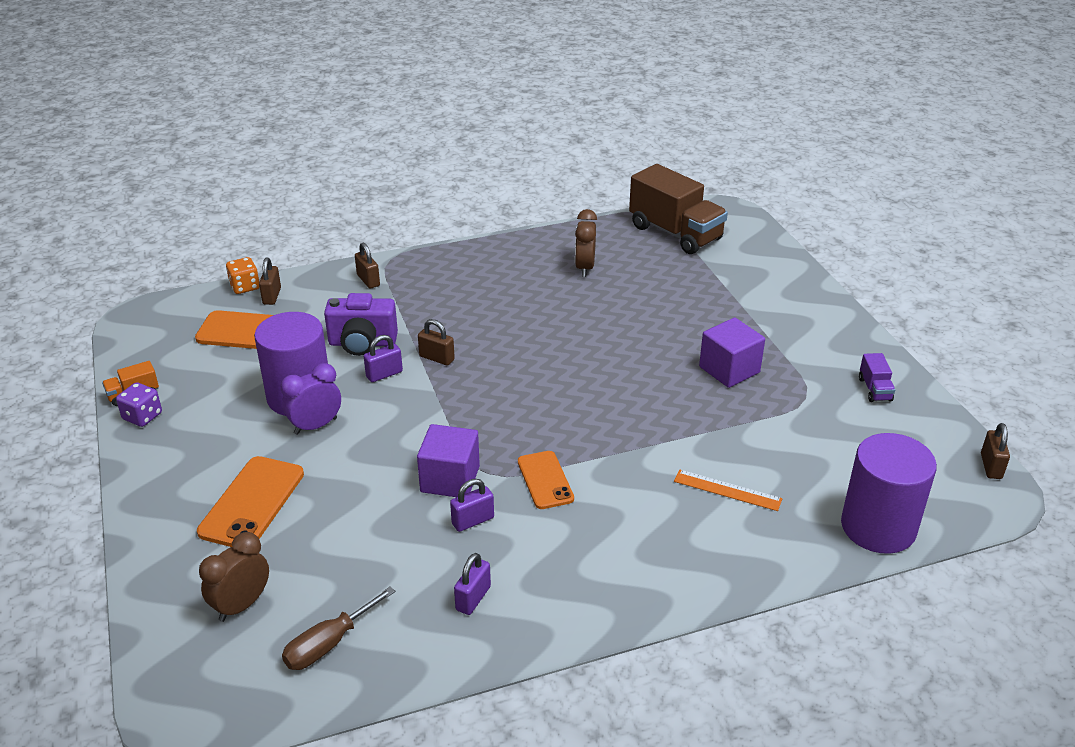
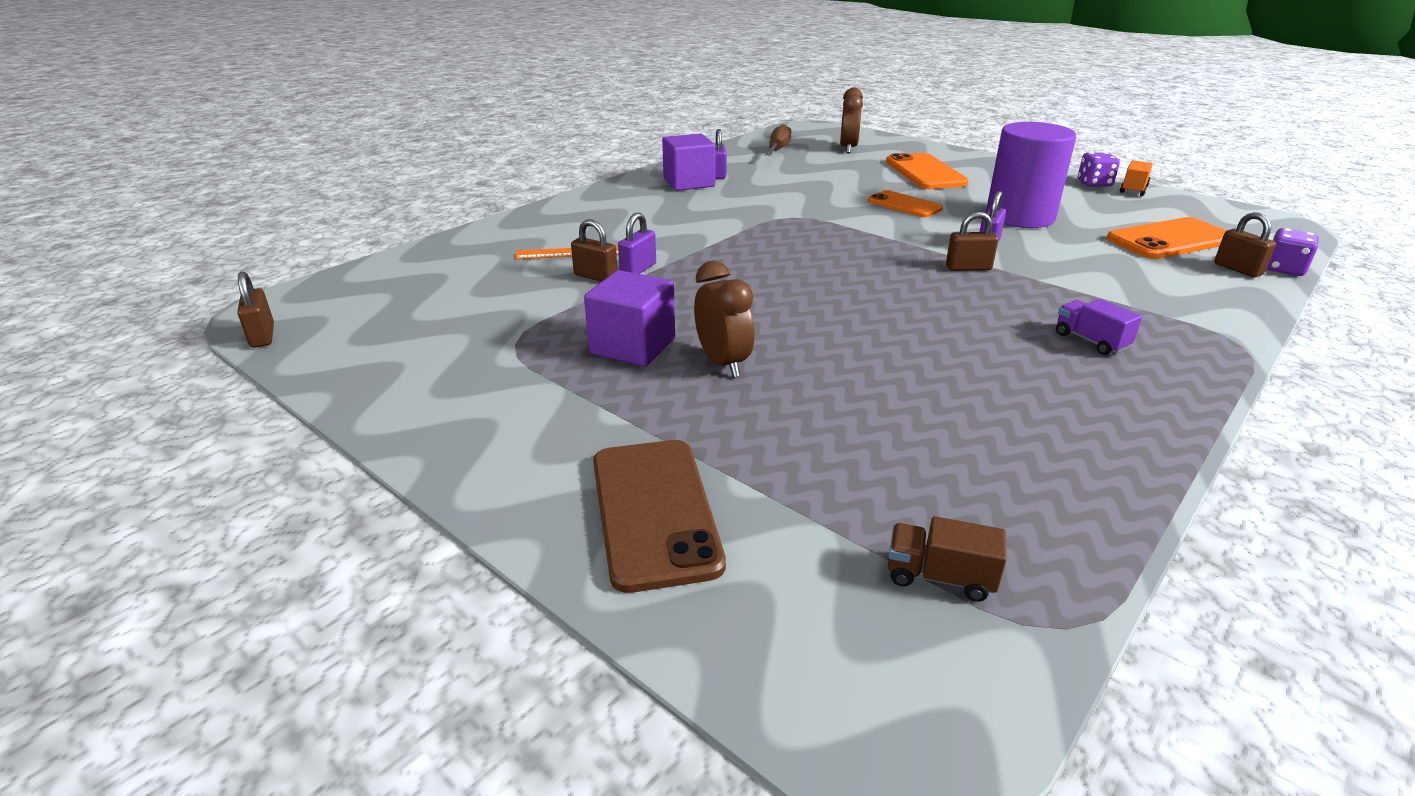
camera: 150 degrees right, 5 degrees down
orange dice [226,257,260,294] -> purple dice [1267,228,1318,276]
purple clock [281,363,341,435] -> none
purple camera [324,293,398,356] -> none
brown padlock [355,242,380,289] -> brown padlock moved to [571,219,618,282]
purple cube [417,424,480,497] -> purple cube moved to [662,133,716,191]
purple padlock [450,479,494,532] -> purple padlock moved to [618,213,656,274]
orange phone [518,451,574,509] -> orange phone moved to [868,190,943,218]
brown clock [575,209,597,277] -> brown clock moved to [694,261,754,377]
brown truck [629,164,728,254] -> brown truck [888,516,1007,602], size x0.43
purple cylinder [841,433,937,554] -> none
purple truck [859,353,895,402] -> purple truck moved to [1056,299,1142,355]
none -> brown phone [593,440,726,593]

